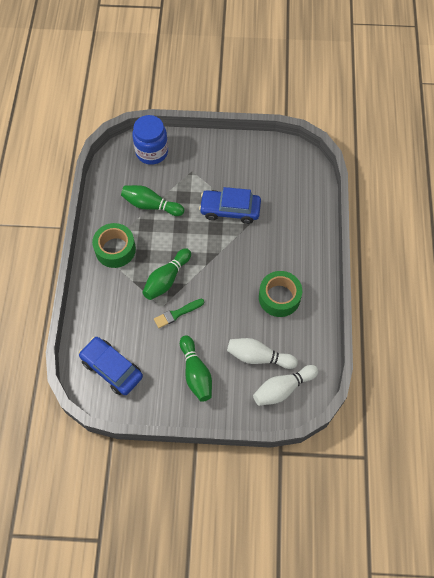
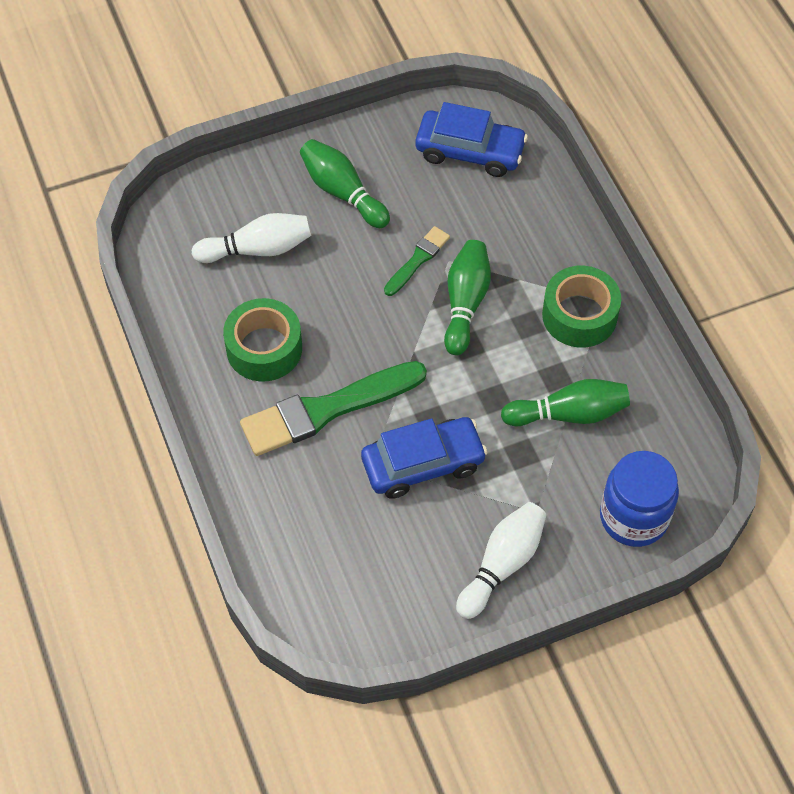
camera: 155 degrees right, 5 degrees down
white bowling pin [253,365,319,406] -> white bowling pin moved to [456,502,547,619]
none -> green brush [240,361,427,456]

